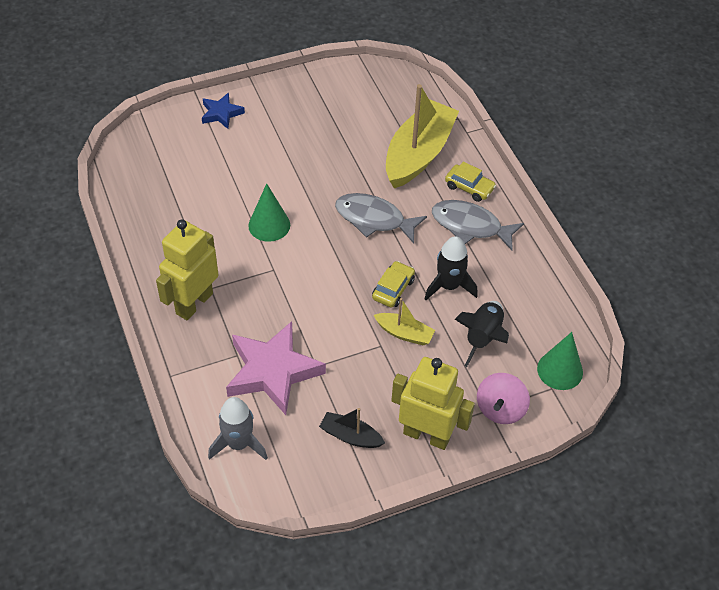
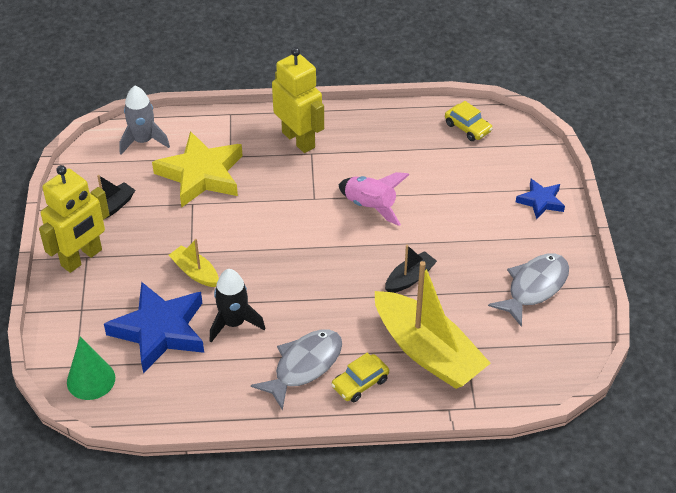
camera: 110 degrees right, 5 degrees down
pink star [226,321,326,415] -> yellow star [152,131,243,208]
green cone [248,183,290,242] -> pink rocket [339,172,410,226]
grey fish [335,193,427,244] -> grey fish moved to [488,254,569,327]
yellow car [372,261,415,307] -> yellow car moved to [445,101,493,141]
yellow boat [374,298,435,345] -> yellow boat turned 90 degrees clockwise [169,239,219,287]
black rocket [455,301,509,367] -> blue star [104,282,204,373]
pink spinning top [477,373,530,424] -> none
none -> black boat [385,245,437,293]

